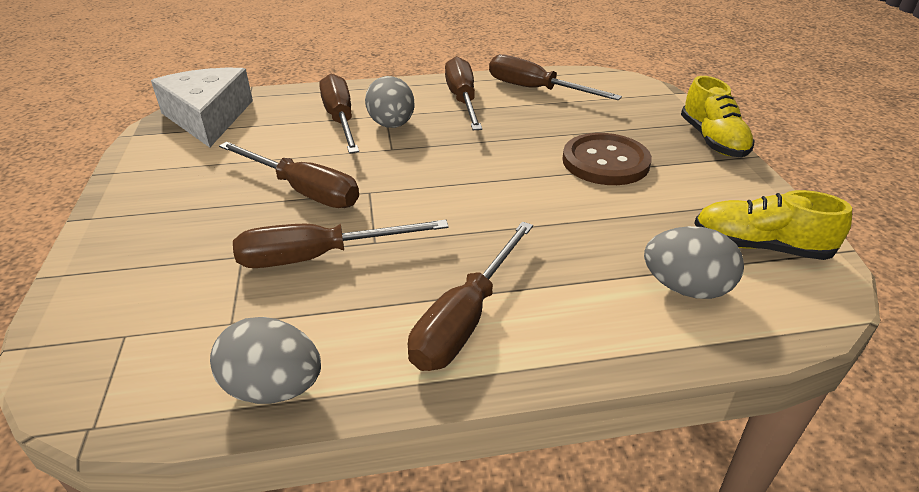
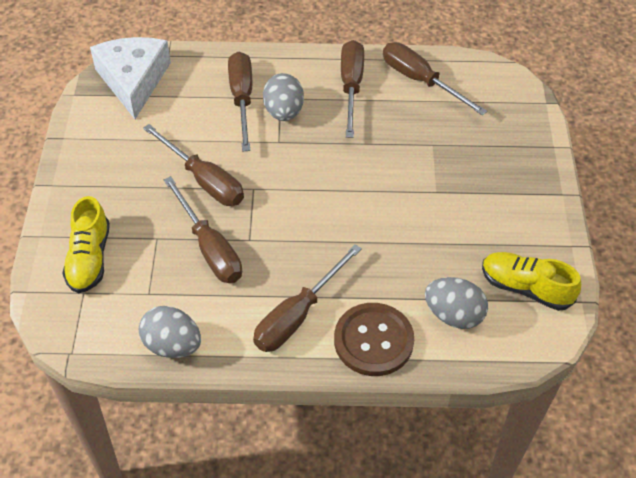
camera: 10 degrees right, 15 degrees up
brown screwdriver [233,220,449,268] -> brown screwdriver turned 120 degrees counterclockwise [164,176,242,283]
brown button [562,133,652,185] -> brown button moved to [334,303,414,376]
yellow shoe [681,76,754,158] -> yellow shoe moved to [62,196,110,293]

